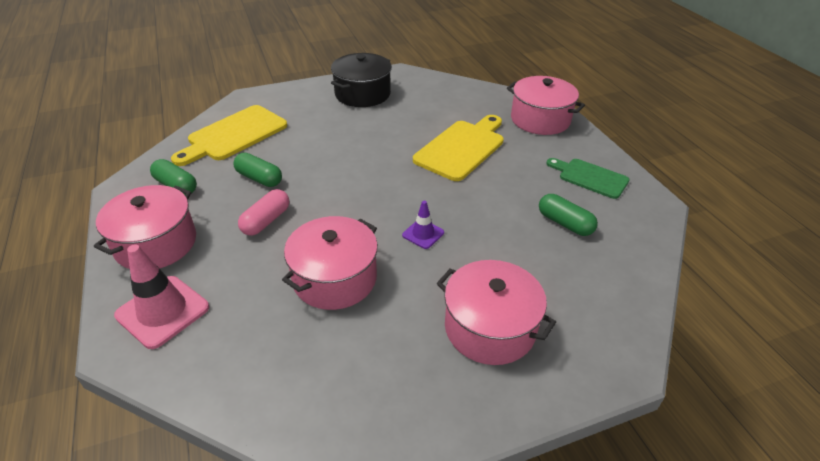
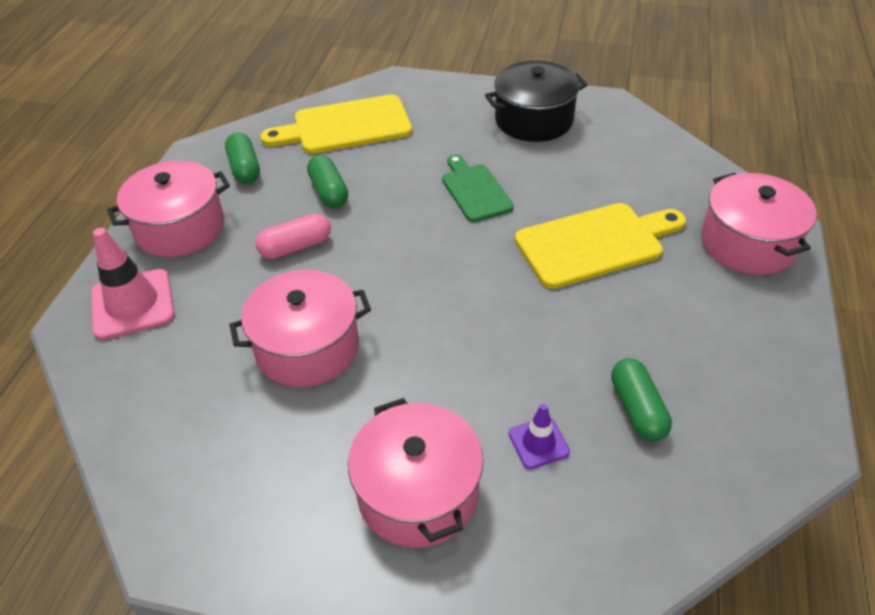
camera: 35 degrees right, 5 degrees up
purple traffic cone [402,201,444,249] -> purple traffic cone moved to [509,404,570,469]
green cutting board [546,158,630,199] -> green cutting board moved to [442,154,514,222]

